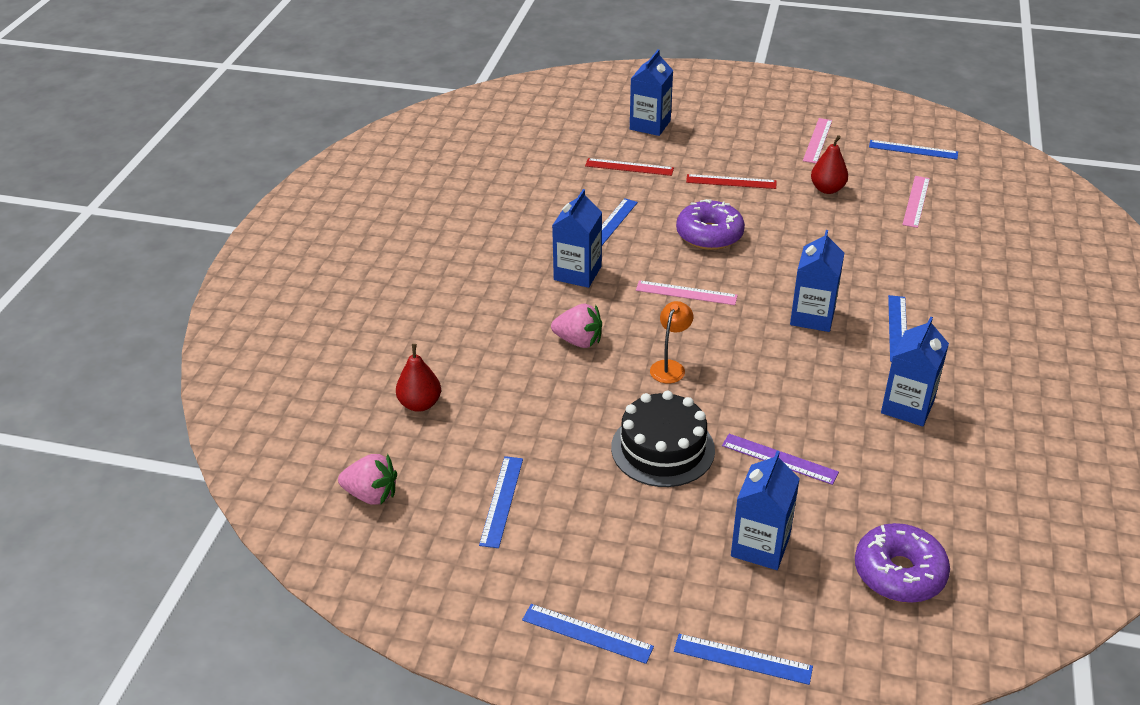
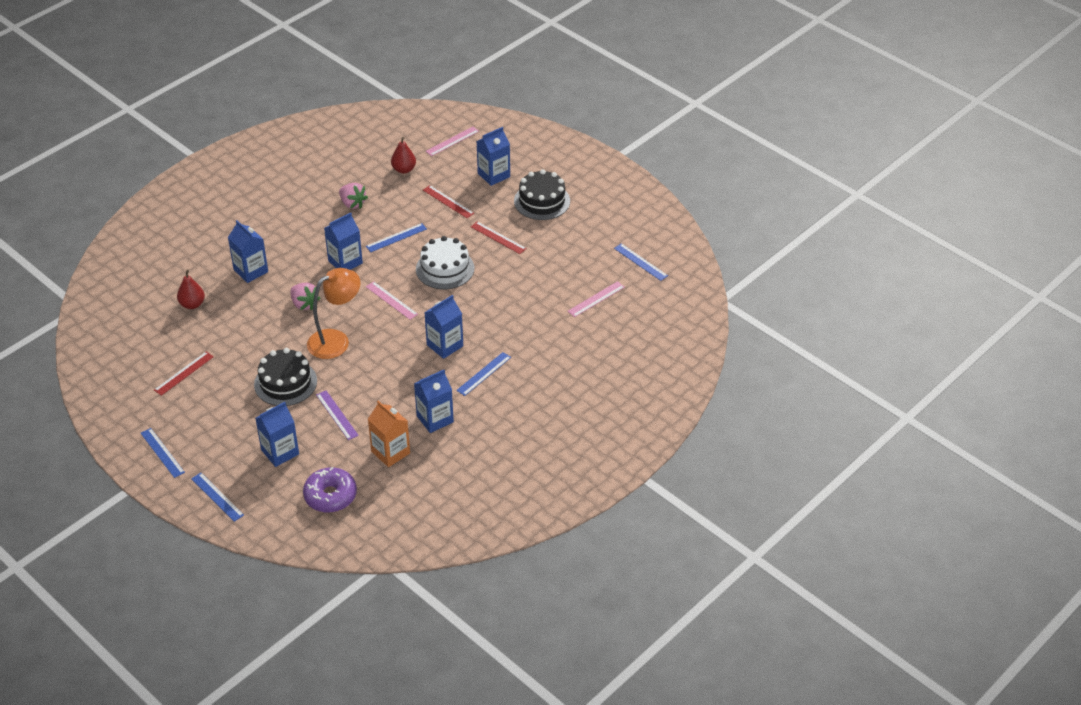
camera: 30 degrees right, 5 degrees up
pink strawberry [338,454,397,505] -> pink strawberry moved to [339,183,368,209]
blue ruler [479,456,523,548] -> red ruler [154,351,214,396]
orange lamp [650,301,693,383] -> orange lamp [307,268,360,359], size x1.87
purple donut [676,199,745,250] -> white cake [416,236,475,289]
pink ruler [803,118,832,163] -> pink ruler moved to [426,127,479,156]
red pear [811,135,848,194] -> red pear moved to [391,137,416,174]
none -> blue carton [228,220,268,283]
none -> orange carton [368,401,410,467]
none -> black cake [514,169,570,220]

